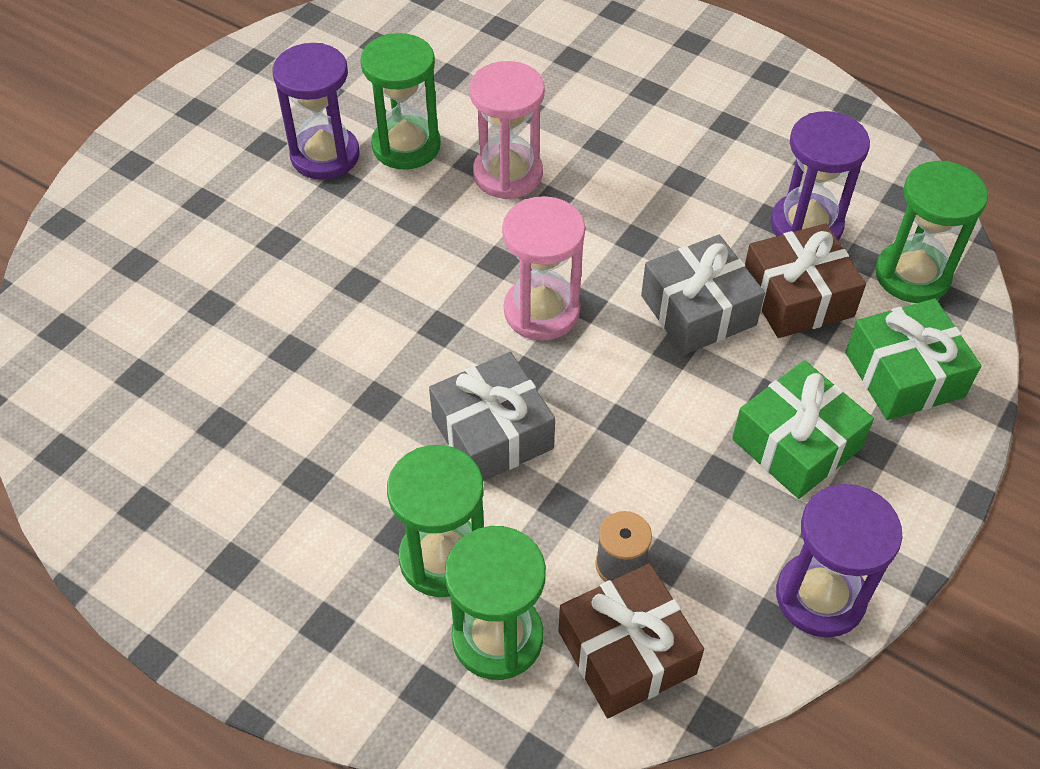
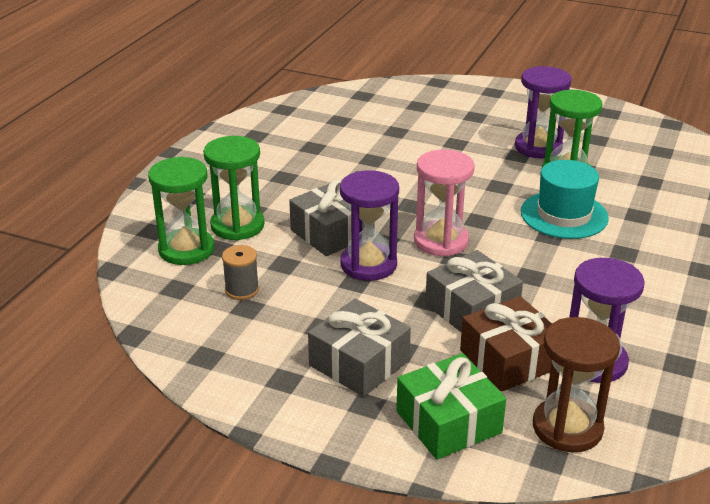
camera: 80 degrees right, 20 degrees down
pink hourglass [469,61,545,199] -> turquoise hat [521,160,609,239]
brown gift [558,563,704,718] -> none
green gift [732,360,874,499] -> grey gift [308,299,411,397]
purple hourglass [776,484,902,638] -> purple hourglass moved to [340,170,399,281]
green hourglass [875,161,988,303] -> brown hourglass [533,317,620,452]

